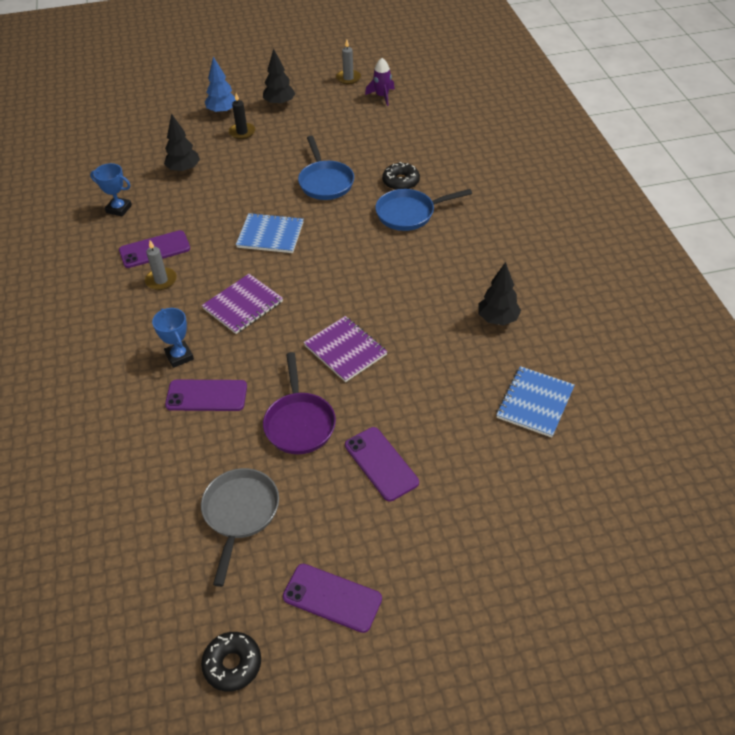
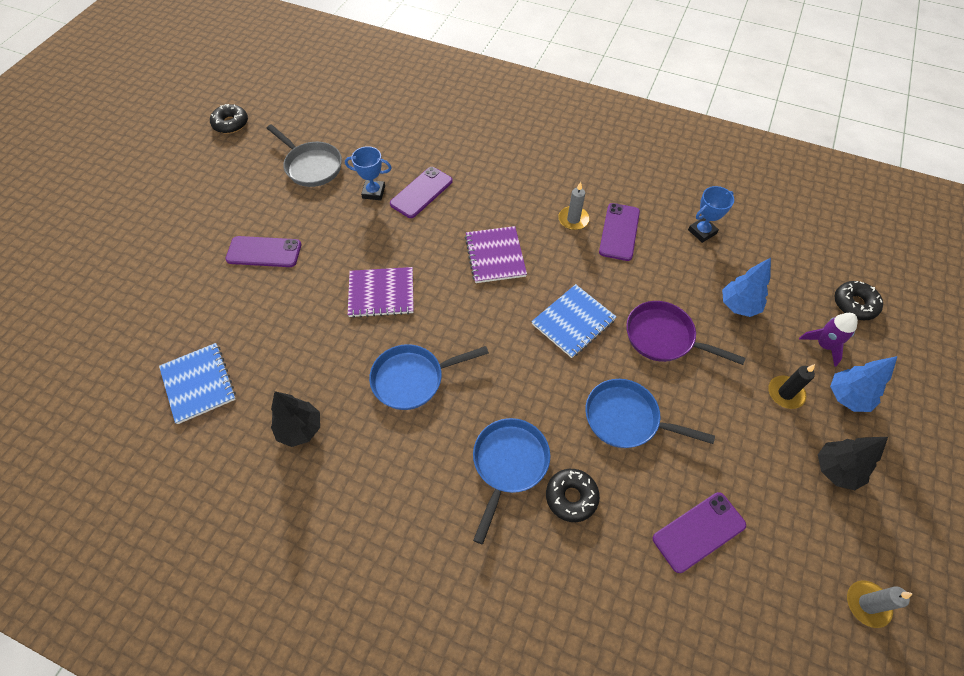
camera: 125 degrees right, 10 degrees up
blue trophy [152,308,194,368] -> blue trophy moved to [345,146,392,200]
black tree [164,113,200,173] -> blue tree [722,258,771,317]
purple pan [263,352,336,454] -> purple pan moved to [626,301,745,365]
purple phone [283,564,382,633] -> purple phone moved to [653,492,746,573]
purple rocket [365,58,395,106] -> purple rocket moved to [799,313,858,367]
none -> blue pan [369,344,489,410]
none -> black donut [834,281,883,320]

